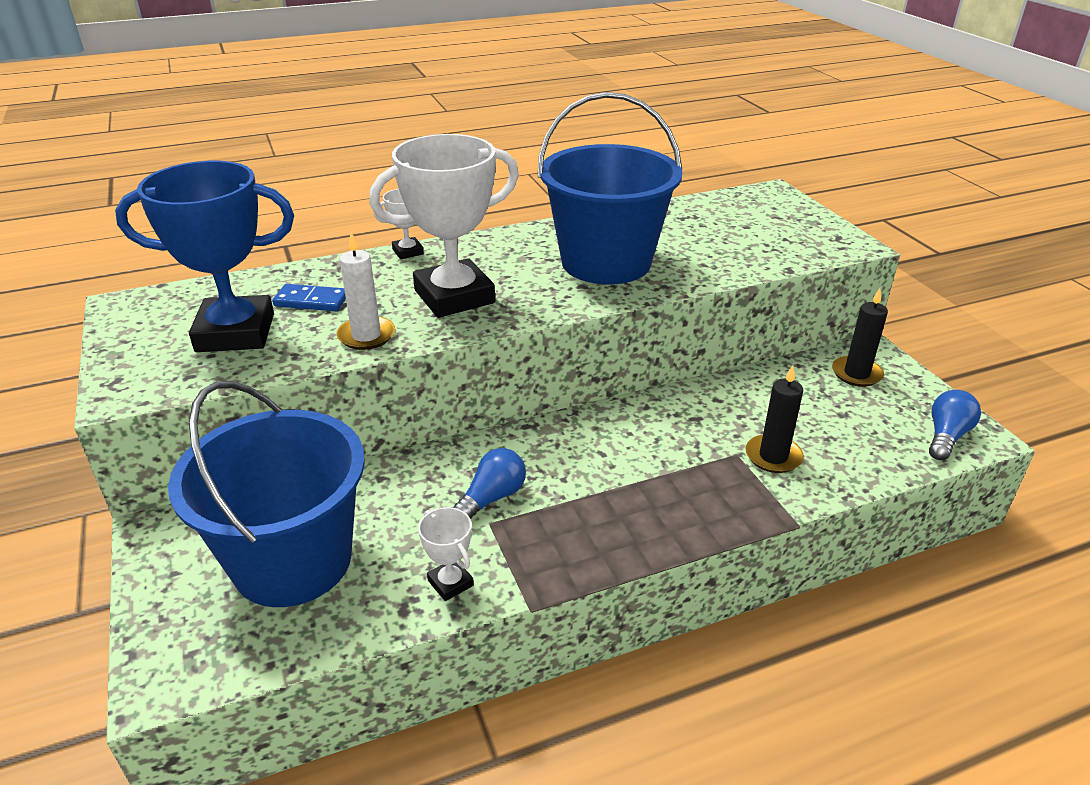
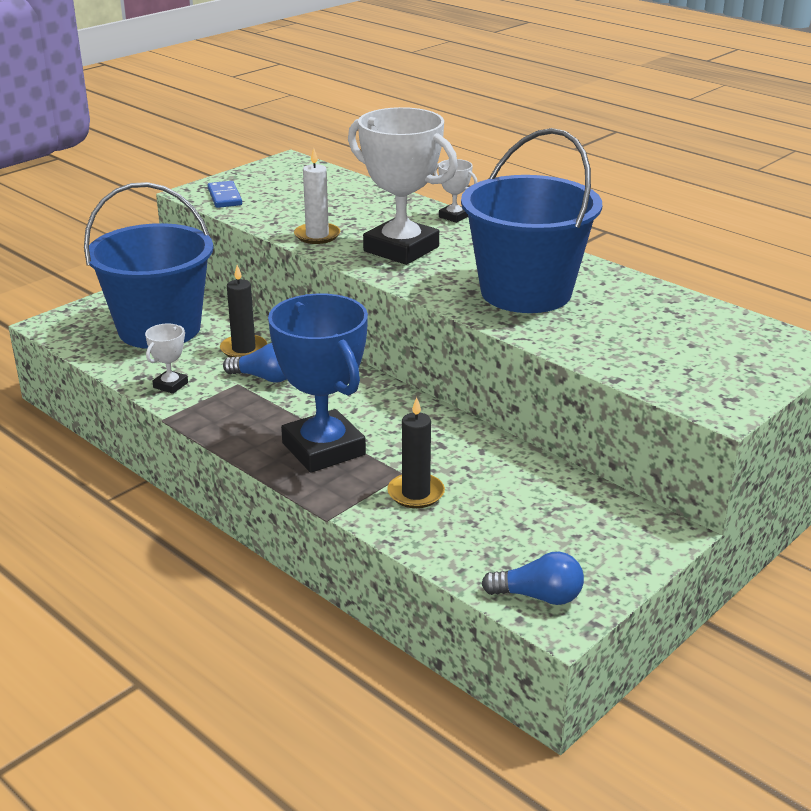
camera: 65 degrees right, 5 degrees down
blue trophy [115,161,294,352] -> blue trophy moved to [268,293,368,473]
blue domino [272,284,346,311] -> blue domino moved to [207,181,242,208]
black candle [832,288,888,387] -> black candle moved to [220,265,267,358]

